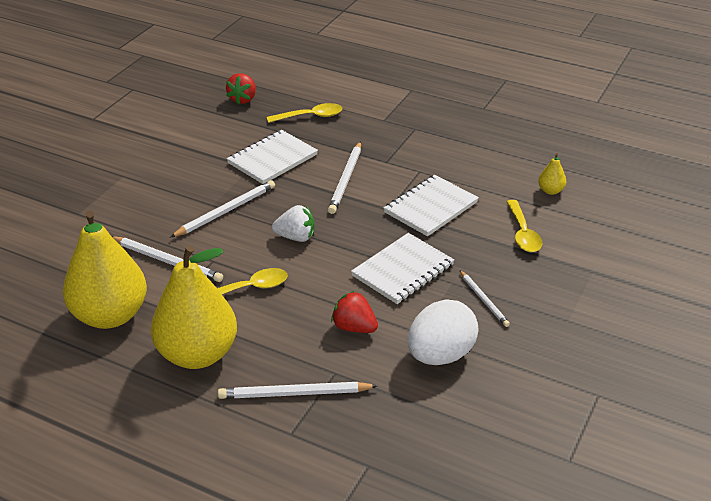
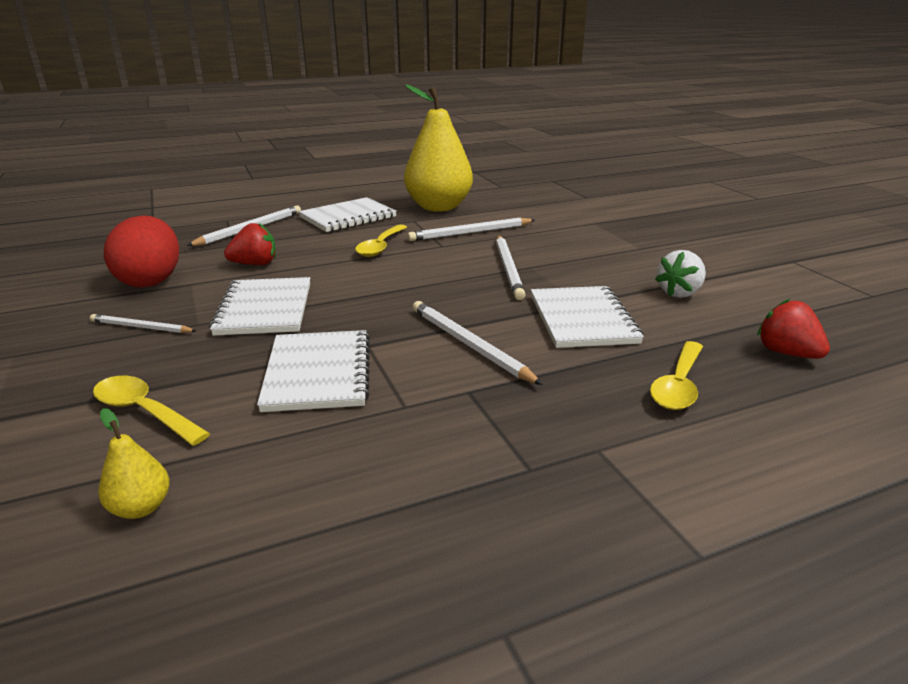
camera: 130 degrees right, 10 degrees down
yellow pear [151,245,237,369] -> white notebook [298,197,397,232]
white strawberry [272,205,314,242] -> white strawberry moved to [655,250,706,298]
white egg [408,299,479,365] -> red egg [104,215,179,287]

